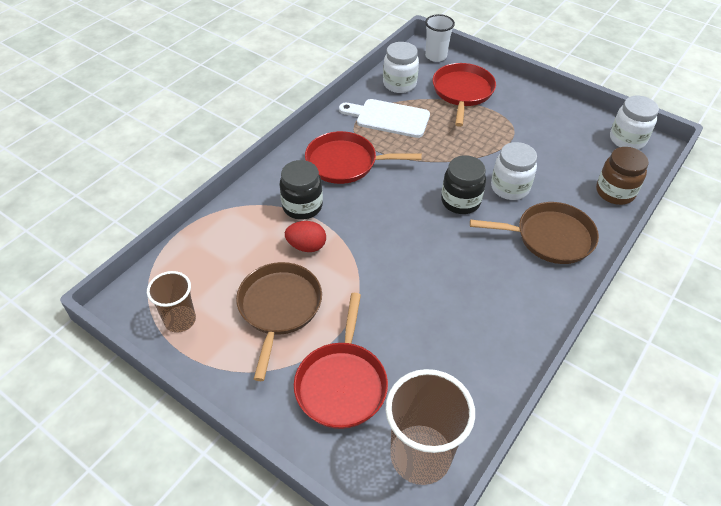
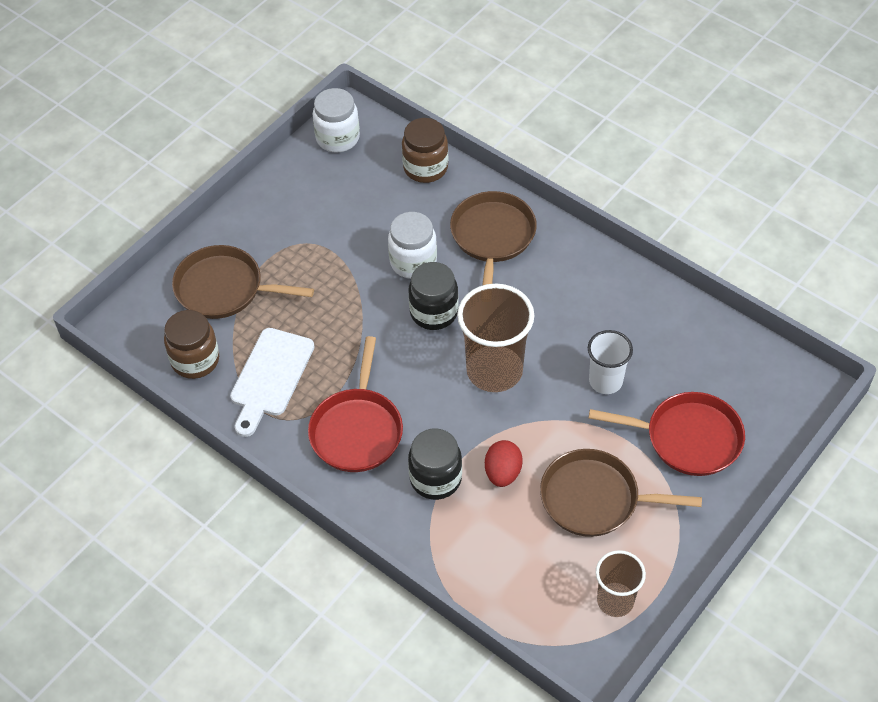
camera: 85 degrees left, 5 degrees up
white jar [383,42,419,93] -> brown jar [164,310,219,379]
brown cup [385,369,475,485] -> brown cup moved to [457,284,534,392]
white cup [425,14,455,62] -> white cup moved to [588,330,633,394]
red pan [433,63,496,127] -> brown pan [172,245,314,319]

